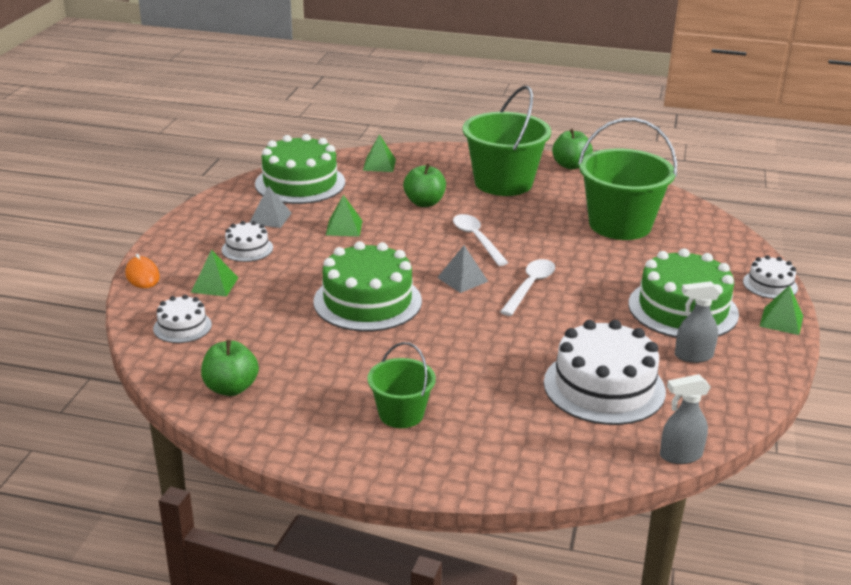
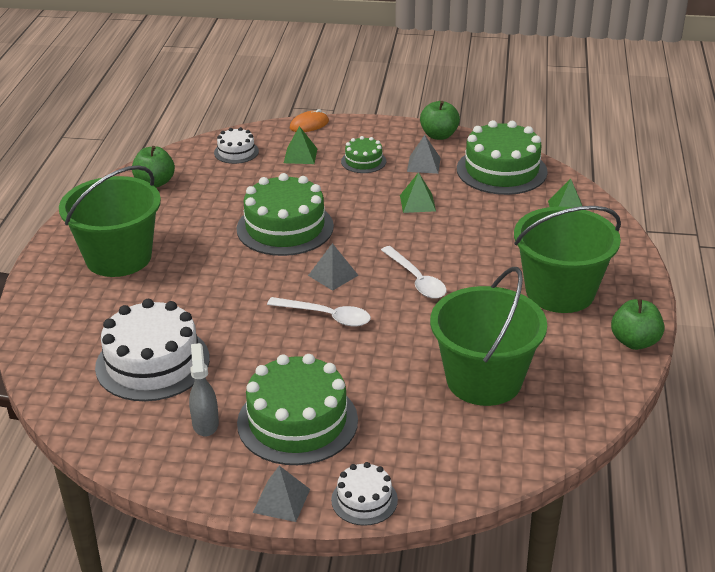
camera: 85 degrees right, 5 degrees up
white cake [222,221,273,262] -> green cake [341,136,386,173]
green bucket [367,342,436,428] -> green bucket [59,165,161,277], size x1.82
green apple [403,163,446,207] -> green apple moved to [420,101,460,140]
white spoon [453,214,508,266] -> white spoon turned 90 degrees clockwise [381,246,447,299]
grey spray bottle [660,374,711,464] -> none
green pyramid [759,285,803,335] -> grey pyramid [253,466,310,522]

